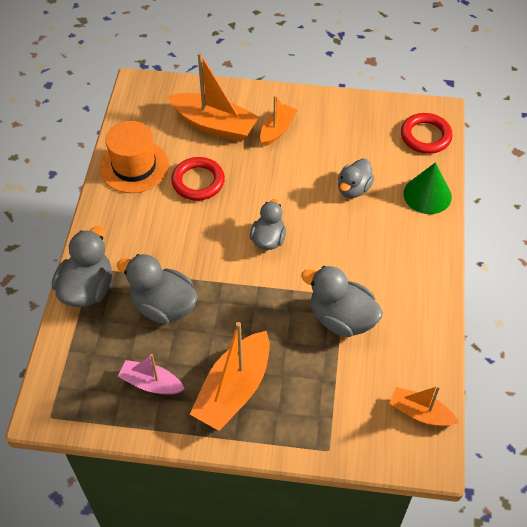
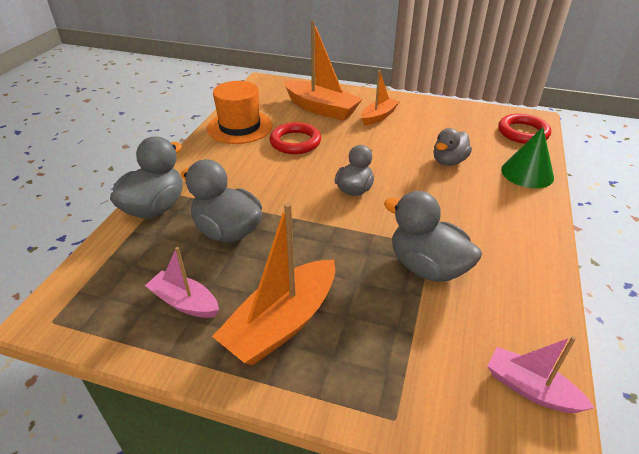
camera: 10 degrees right, 15 degrees down
orange boat [389,386,459,427] -> pink boat [487,336,594,413]

